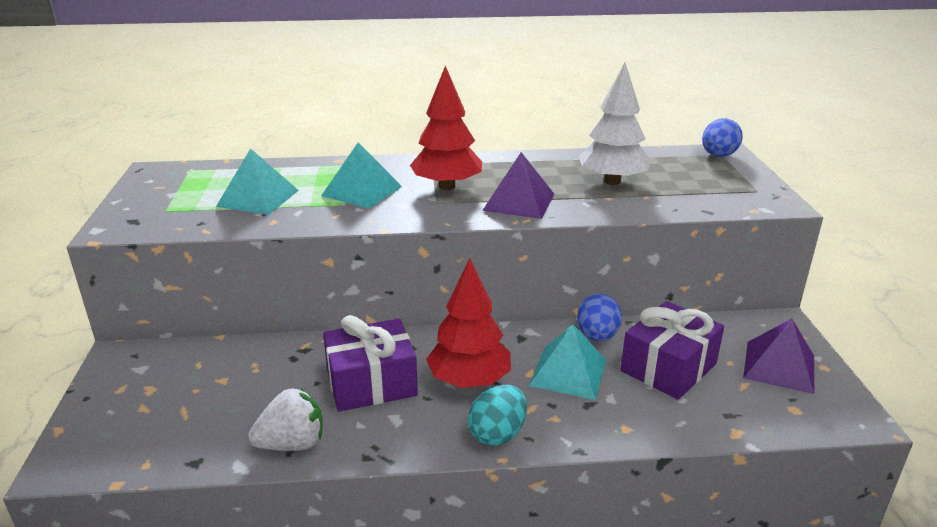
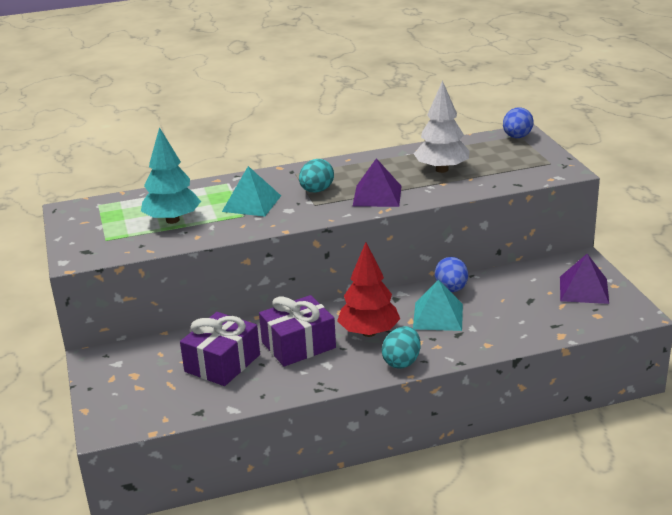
camera: 10 degrees left, 0 degrees up
turquoise pyramid [216,148,299,215] -> turquoise tree [141,127,201,224]
white strawberry [248,387,323,451] -> none
red tree [410,65,482,190] -> turquoise egg [299,159,334,193]
purple gift [620,301,724,400] -> purple gift moved to [180,312,260,386]

